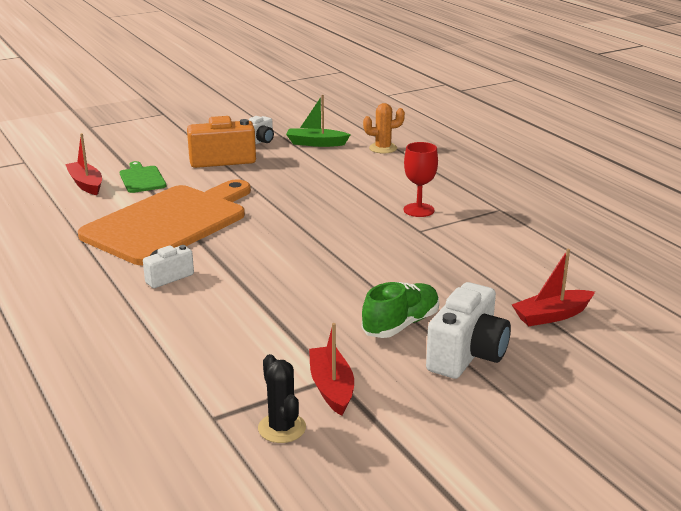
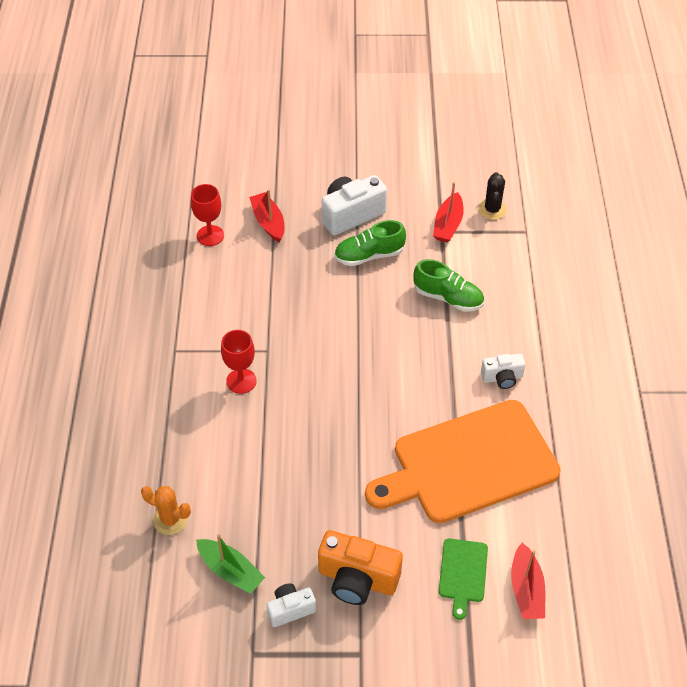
camera: 150 degrees left, 25 degrees up
red boat [512,249,595,326] -> red boat turned 120 degrees counterclockwise [249,189,284,243]
none -> red goblet [191,184,224,246]
none -> green shoe [413,259,484,312]

